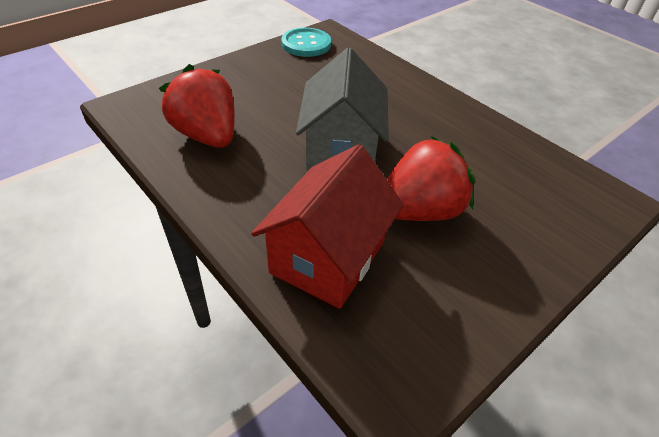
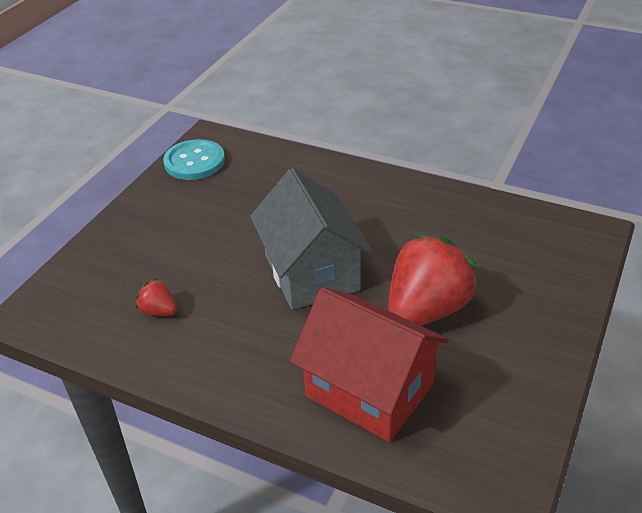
camera: 20 degrees left, 5 degrees down
red strawberry [159,64,235,148] -> red strawberry [136,278,177,316], size x0.44
red house [251,144,404,309] -> red house turned 60 degrees counterclockwise [290,287,449,442]

